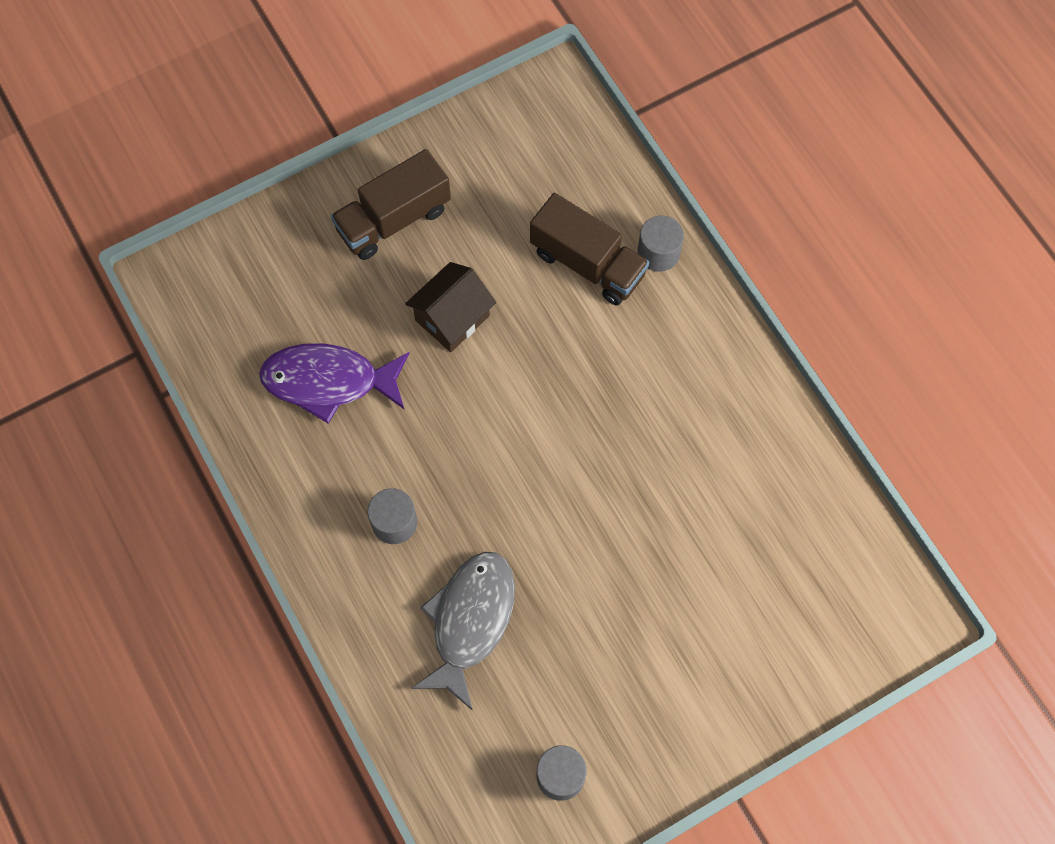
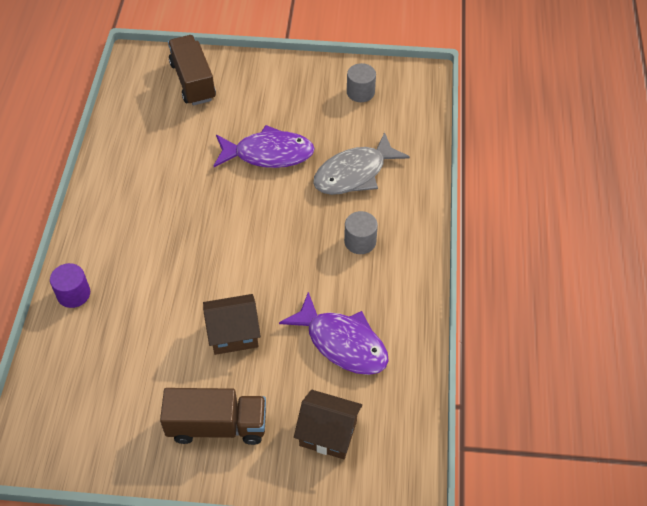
camera: 145 degrees left, 15 degrees down
brown truck [530,193,649,305] -> brown truck moved to [168,35,216,105]
grey cylinder [637,215,684,272] -> purple cylinder [50,263,90,308]
none -> purple fish [214,125,315,168]
none -> brown house [294,390,362,459]

